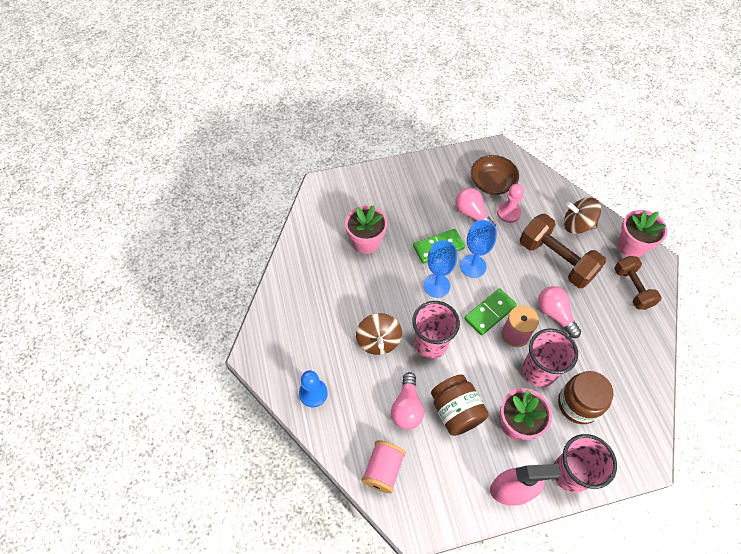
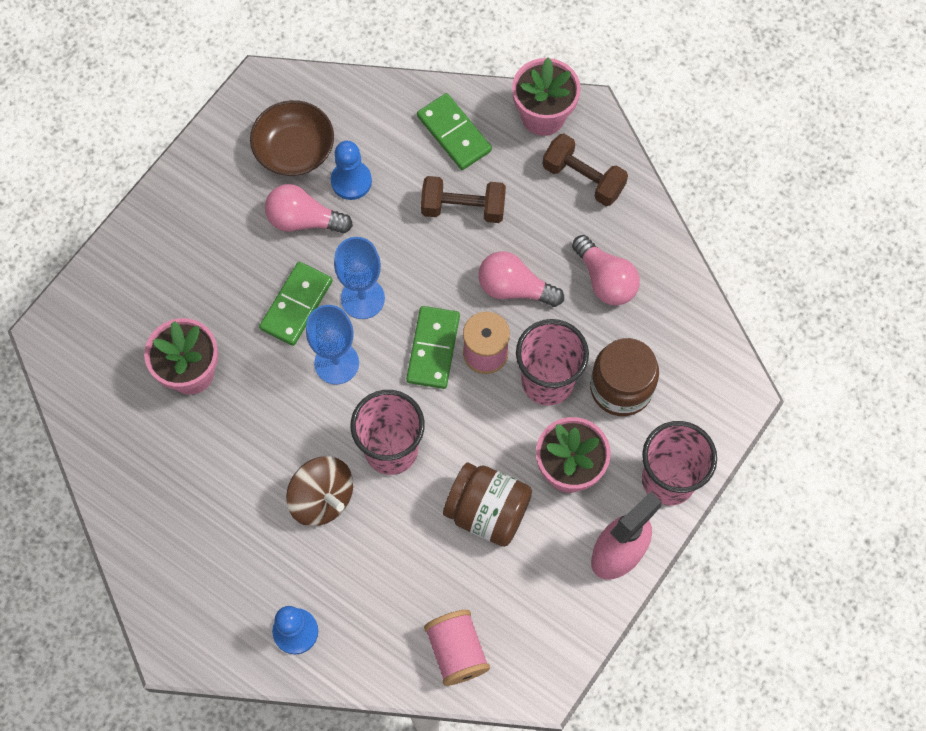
camera: 40 degrees left, 10 degrees up
pink light bulb [391,372,424,430] -> pink light bulb moved to [572,235,640,305]
pink pawn [497,184,524,223] -> blue pawn [331,141,372,200]
brown dumbbell [520,214,606,288] -> brown dumbbell [421,176,506,223], size x0.64
brown spinning top [564,197,601,234] -> green domino [417,93,492,170]

